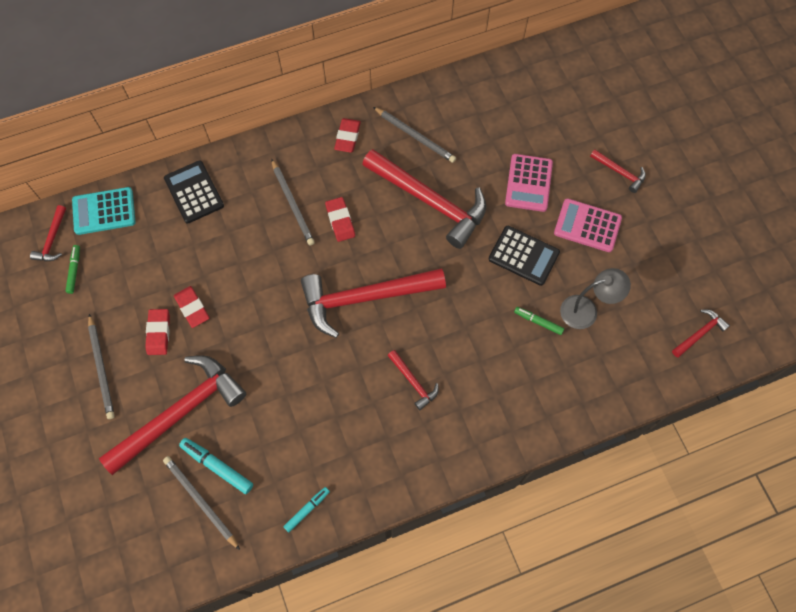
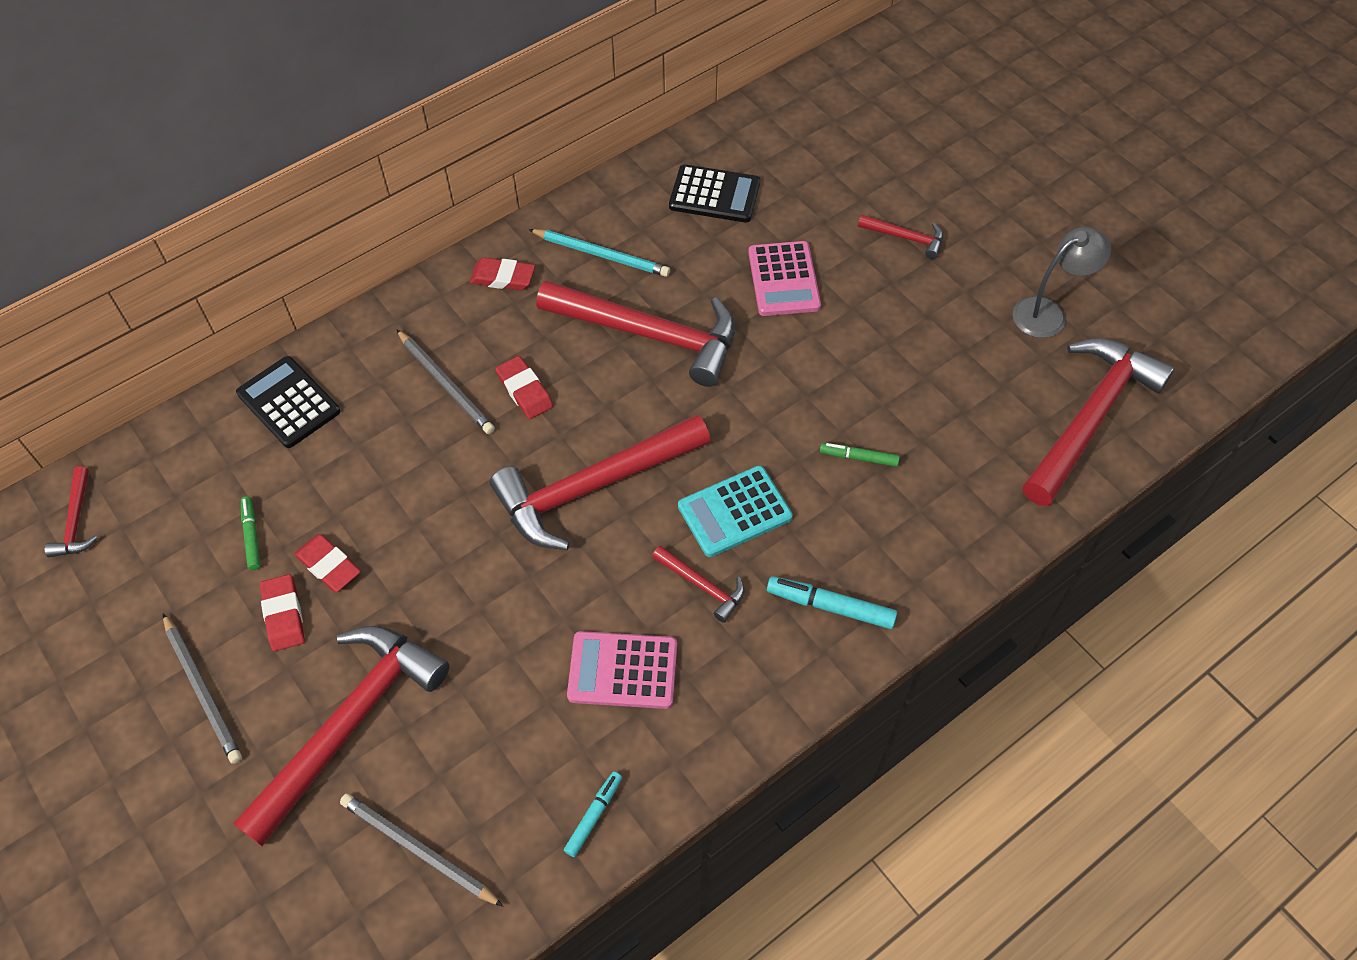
camera: 15 degrees left, 10 degrees down
green marker [66,245,80,294] -> green marker moved to [241,496,261,570]
turquoise calculator [72,187,136,235] -> turquoise calculator moved to [678,466,793,557]
turquoise marker [179,438,253,494] -> turquoise marker moved to [767,576,897,629]
red eraser [334,118,361,153] -> red eraser turned 75 degrees counterclockwise [470,257,535,291]
grey pencil [373,107,456,163] -> turquoise pencil [528,229,670,277]
black calculator [488,226,560,286] -> black calculator moved to [669,164,760,223]
pink calculator [554,198,622,252] -> pink calculator moved to [567,631,677,709]
grey lamp [560,268,631,329] -> grey lamp moved to [1013,227,1111,338]
red hammer [672,309,730,358] -> red hammer [1023,338,1175,506], size x2.25

